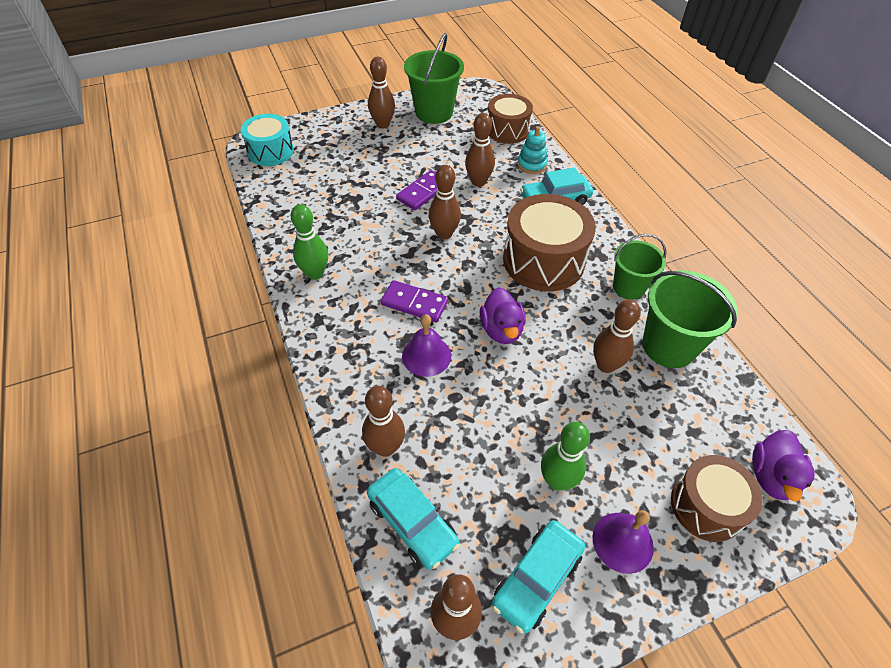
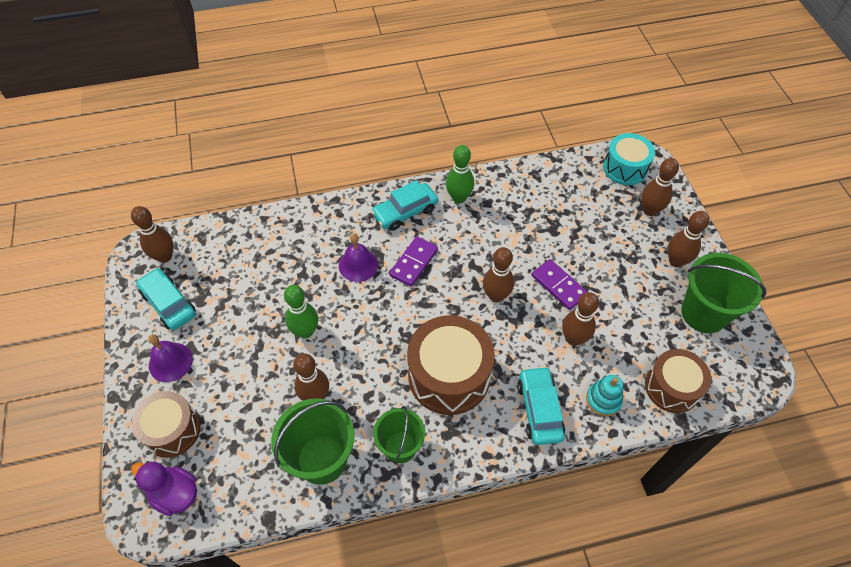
camera: 100 degrees right, 5 degrees up
brown bowling pin [362,386,405,457] -> brown bowling pin moved to [641,158,679,216]
turquoise car [367,468,460,570] -> turquoise car moved to [371,180,438,231]
purple duck [480,287,526,344] -> none
green bowling pin [541,422,590,491] -> green bowling pin moved to [284,285,318,338]

